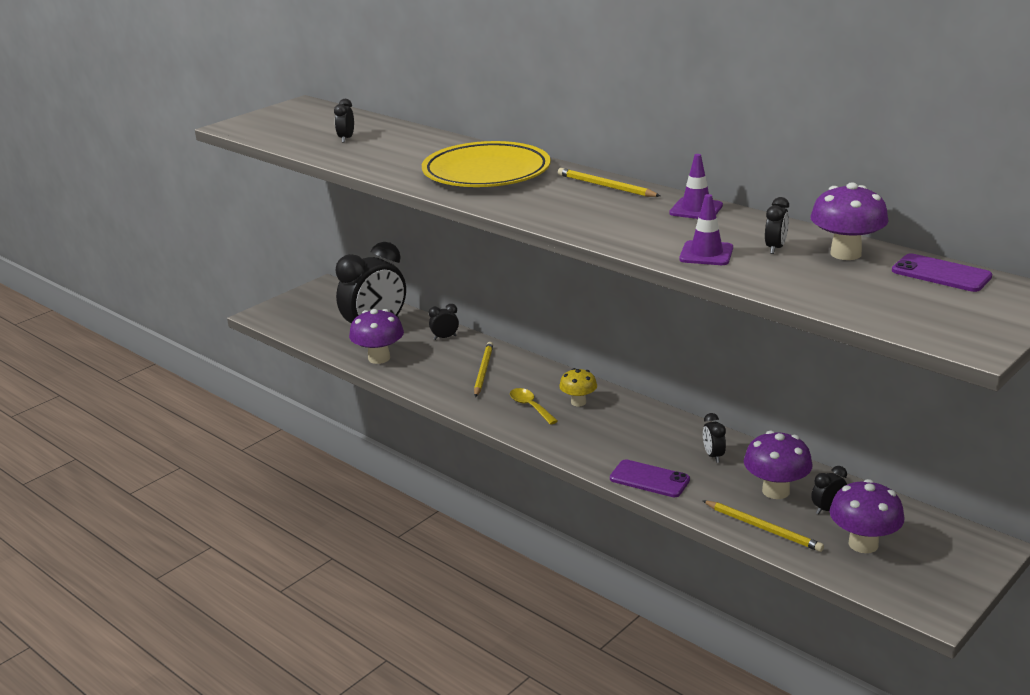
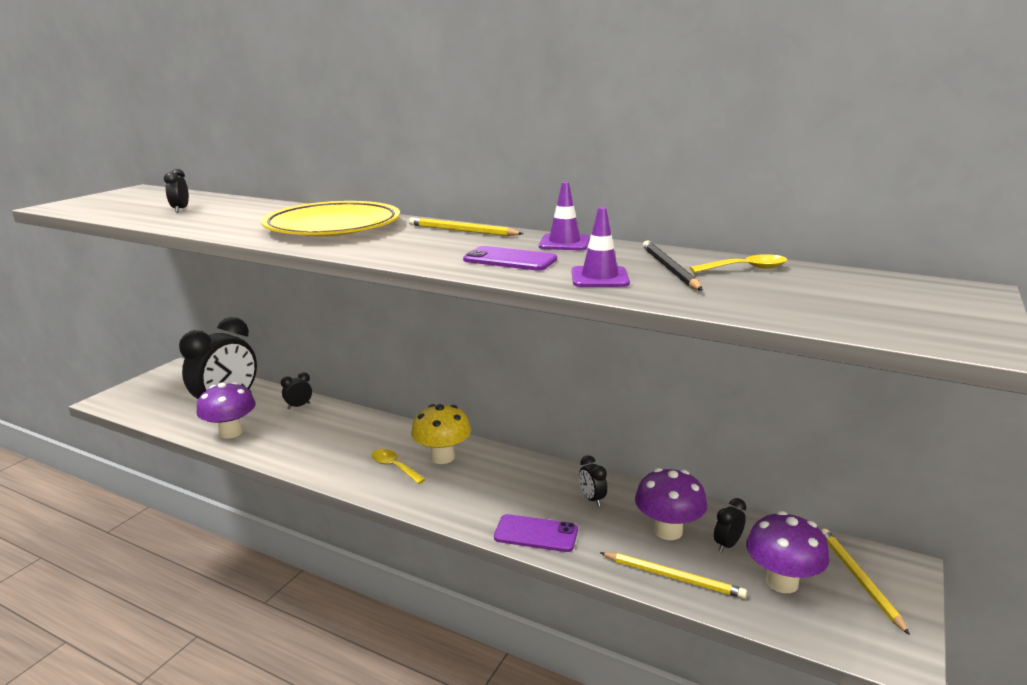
camera: 15 degrees left, 5 degrees down
yellow pencil [474,342,493,397] -> yellow pencil moved to [821,529,910,635]
yellow mushroom [559,368,597,406] -> yellow mushroom [411,404,471,464], size x1.56
black clock [765,197,789,254] -> black pencil [643,240,703,291]
purple mushroom [810,182,888,260] -> yellow spoon [690,254,788,273]
purple phone [892,253,992,292] -> purple phone moved to [463,246,557,271]

